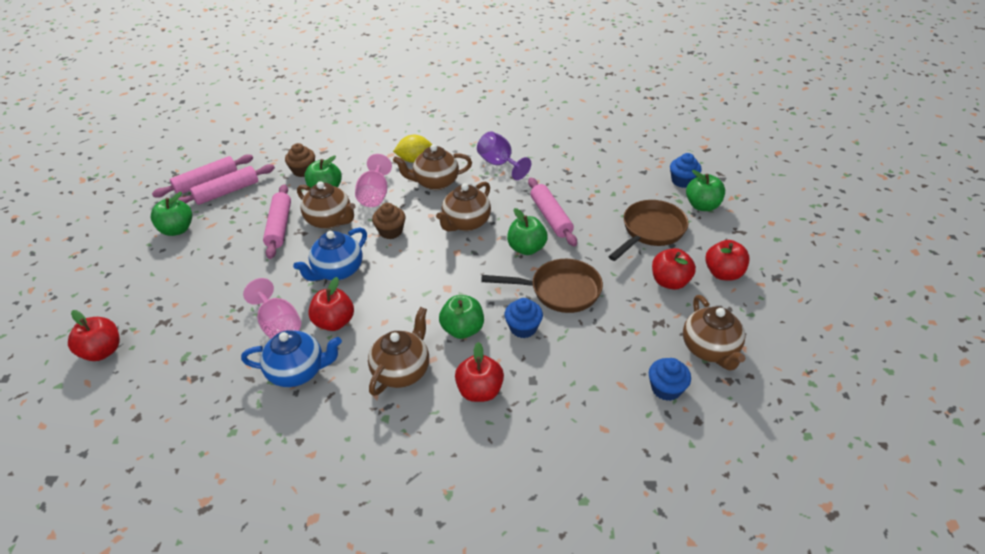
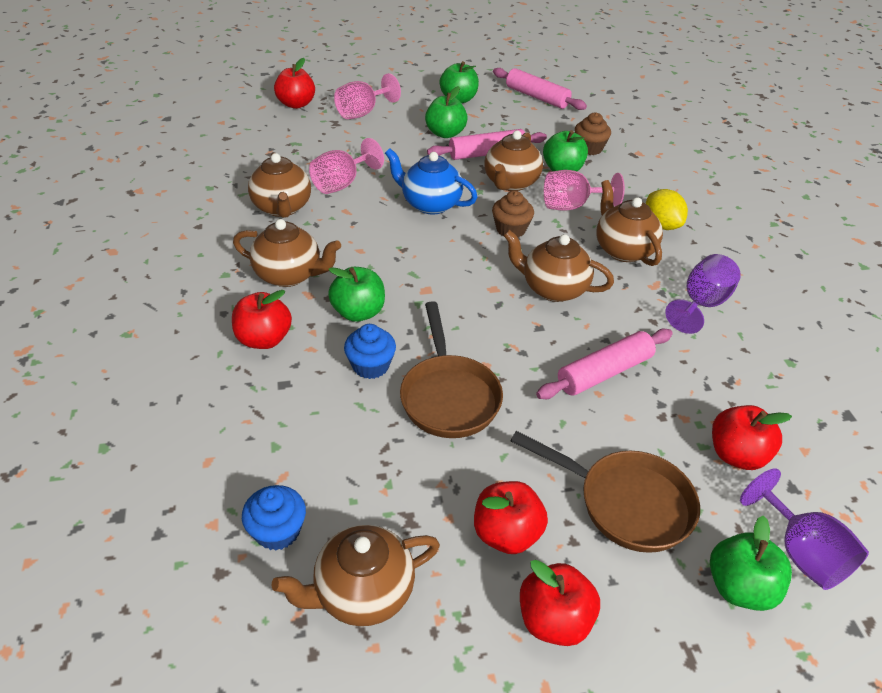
camera: 75 degrees right, 0 degrees up
pink rolling pin [178,164,275,205] -> none
blue teapot [241,330,342,387] -> brown teapot [248,152,311,218]
red apple [308,277,354,331] -> red apple moved to [712,405,792,470]
green apple [507,208,548,255] -> green apple moved to [425,86,468,138]
blue cupcake [670,153,702,188] -> purple goblet [740,468,869,590]
none -> pink goblet [334,73,401,119]

